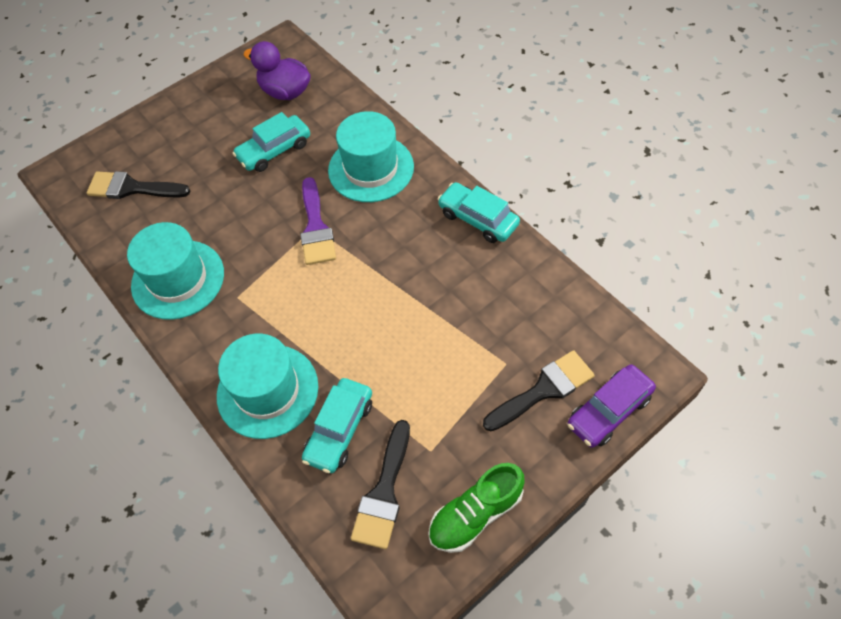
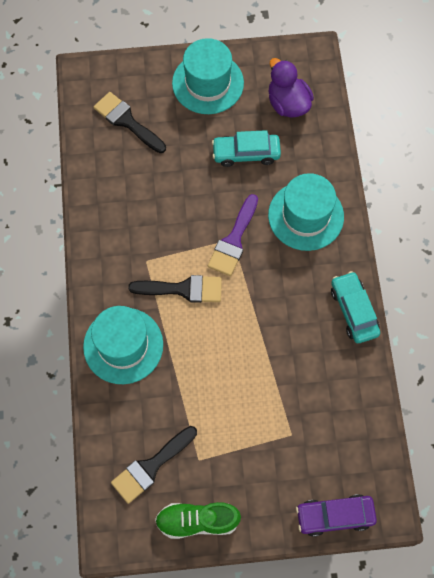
camera: 30 degrees right, 10 degrees up
turquoise hat [127,222,224,320] -> turquoise hat moved to [172,38,244,114]
turquoise car [302,378,372,473] -> none
black brush [483,350,595,431] -> black brush moved to [128,275,222,303]

